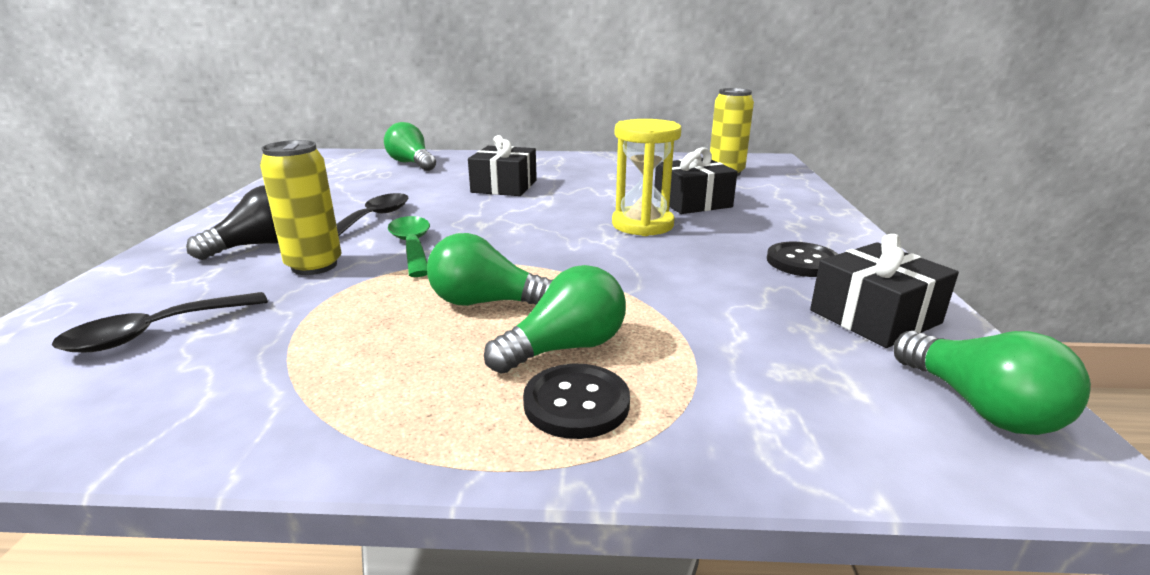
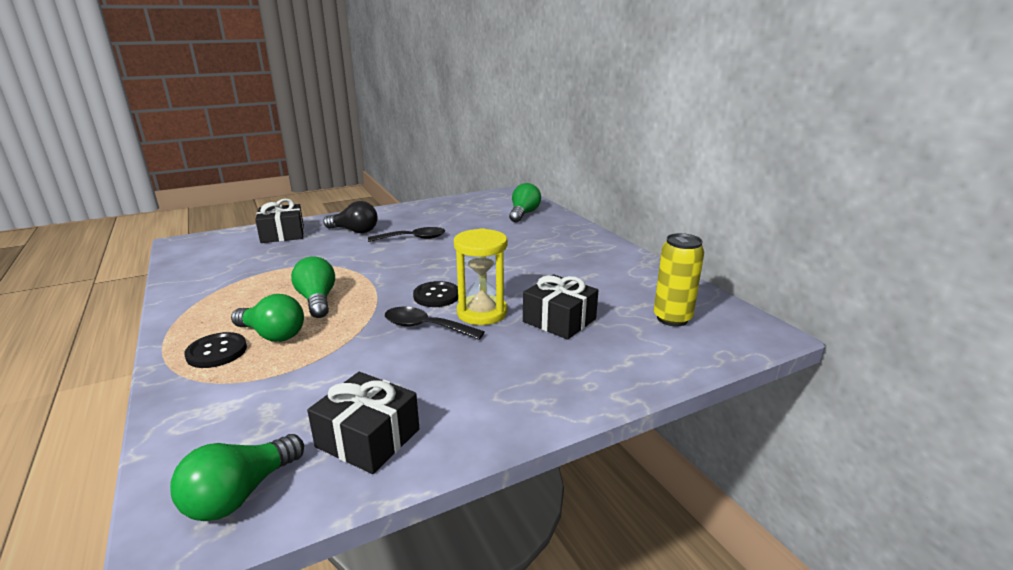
camera: 60 degrees right, 0 degrees up
black spoon [52,292,268,352] -> black spoon moved to [385,307,485,340]
yellow can [260,140,342,275] -> none
green spoon [388,216,430,277] -> none
black gift [468,135,537,196] -> black gift moved to [255,199,304,243]
black button [767,242,838,277] -> black button moved to [413,281,458,307]

